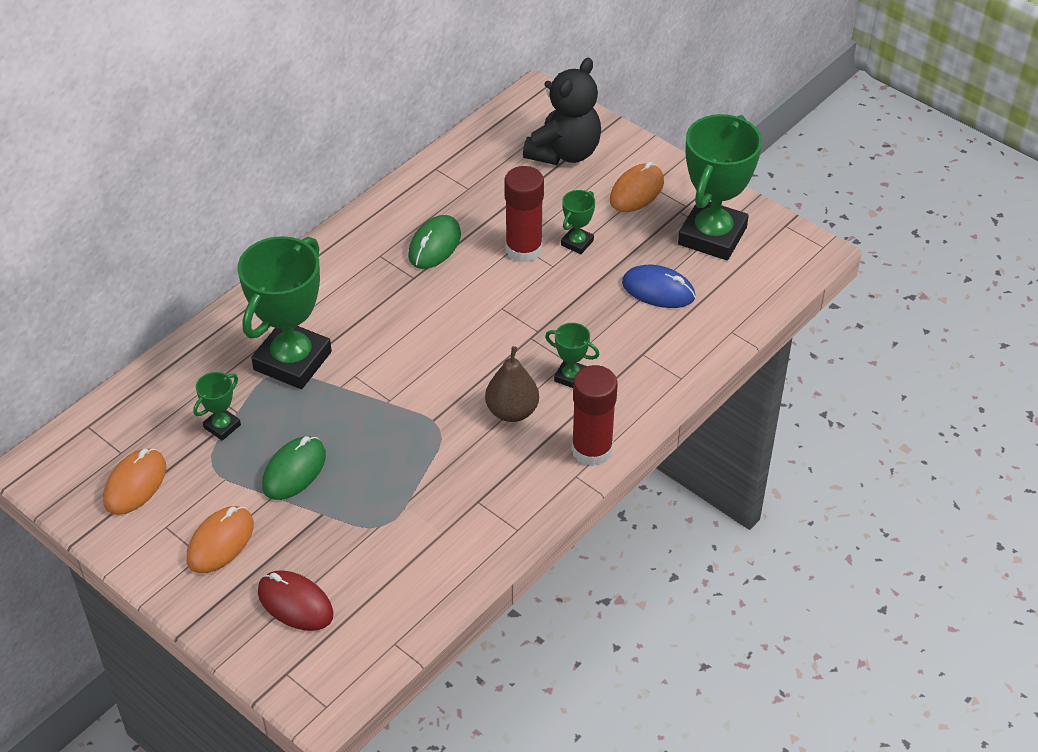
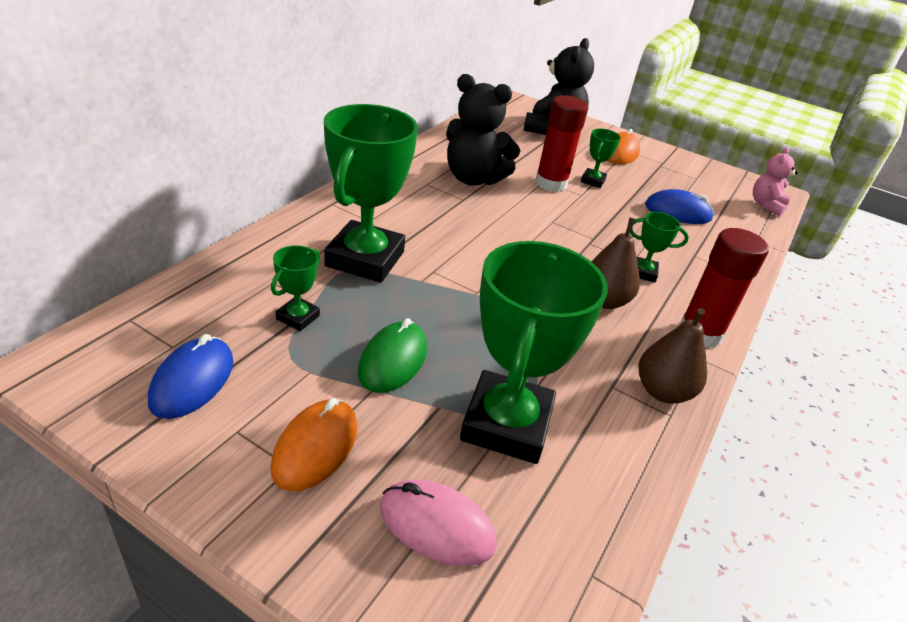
camera: 15 degrees left, 10 degrees down
orange mouse [103,448,166,515] -> blue mouse [148,334,233,419]
red mouse [258,570,334,631] -> pink mouse [380,479,497,566]
green mouse [408,215,461,269] -> black teddy bear [446,74,520,186]
green trophy [678,114,762,260] -> green trophy moved to [460,241,608,464]
none -> brown pear [639,308,707,404]
none -> pink teddy bear [753,147,798,216]

